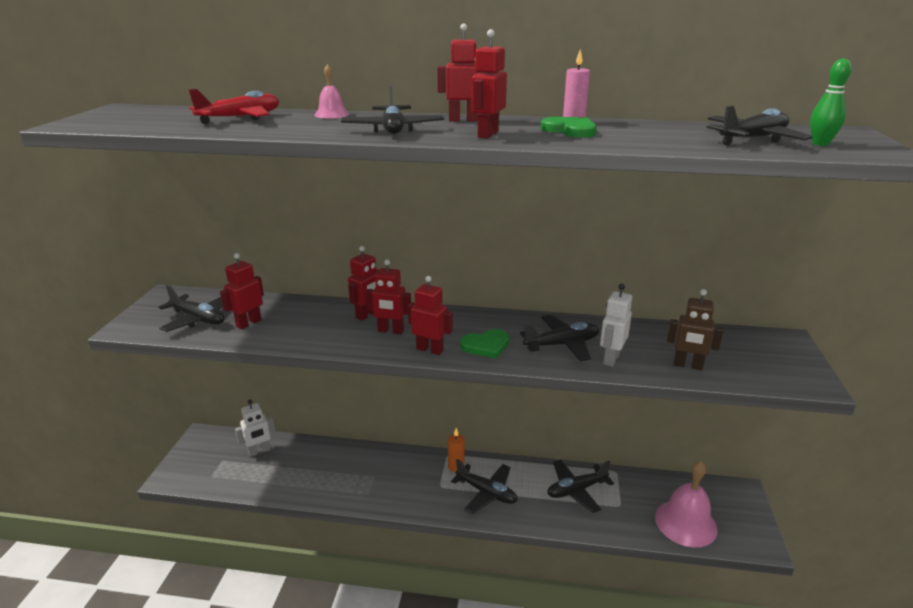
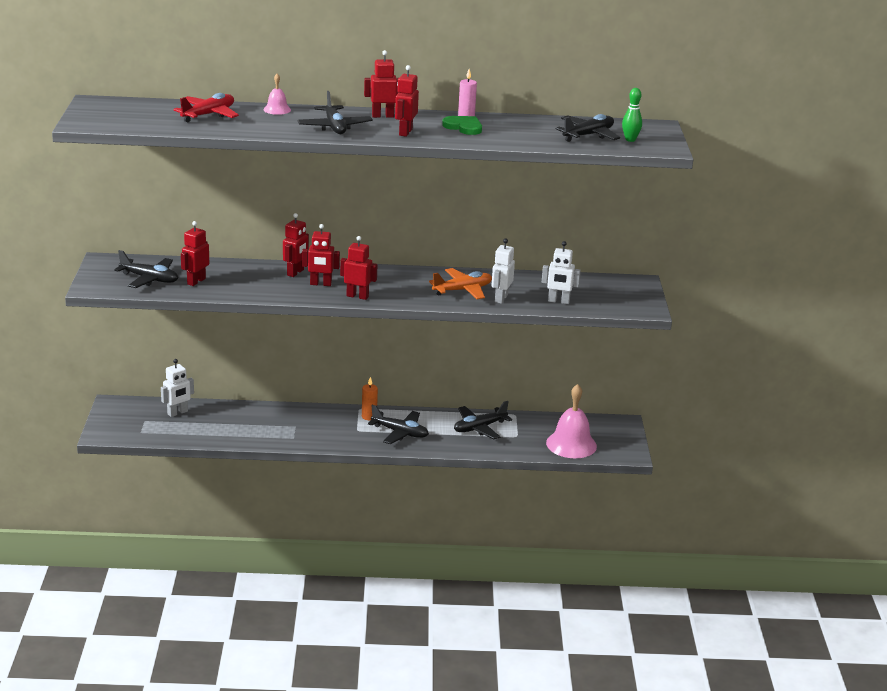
camera: 10 degrees left, 0 degrees up
green heart [460,329,510,359] -> none
black plane [520,315,600,361] -> orange plane [429,268,492,299]
brown robot [667,289,723,371] -> white robot [542,241,581,304]

